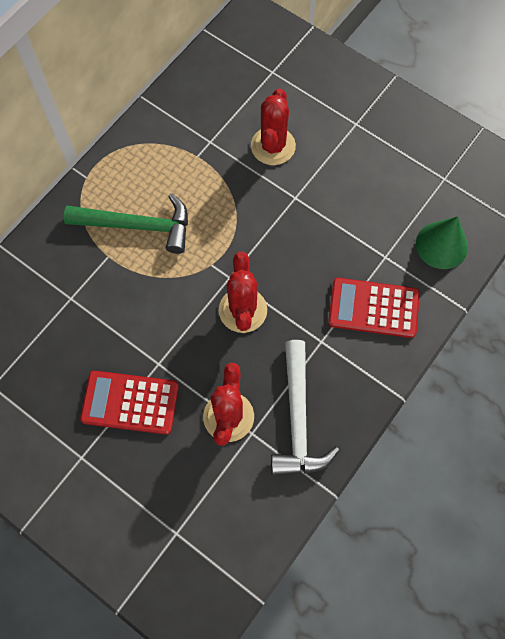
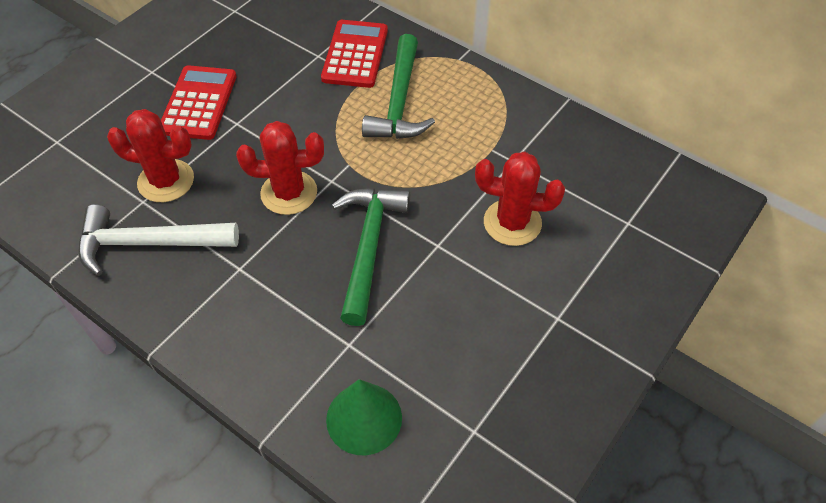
camera: 90 degrees right, 15 degrees down
red calculator [328,278,420,338] -> red calculator moved to [321,20,388,88]
none -> green hammer [331,188,410,326]

